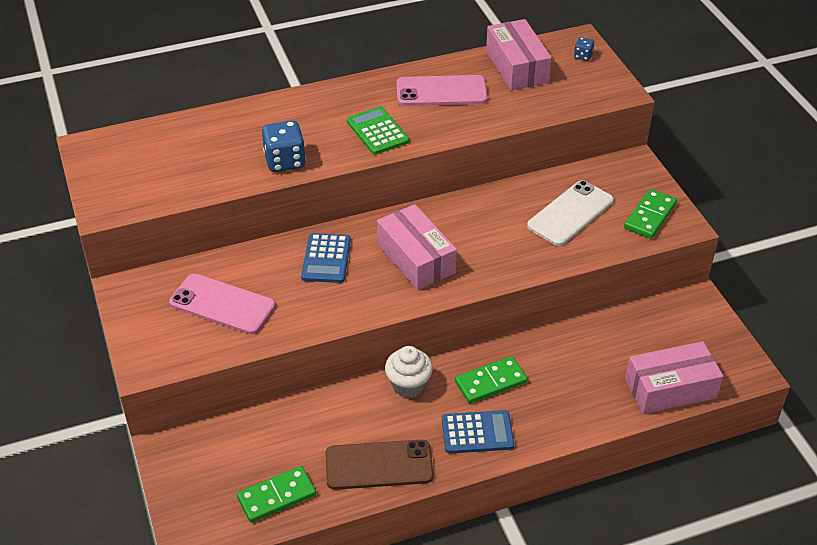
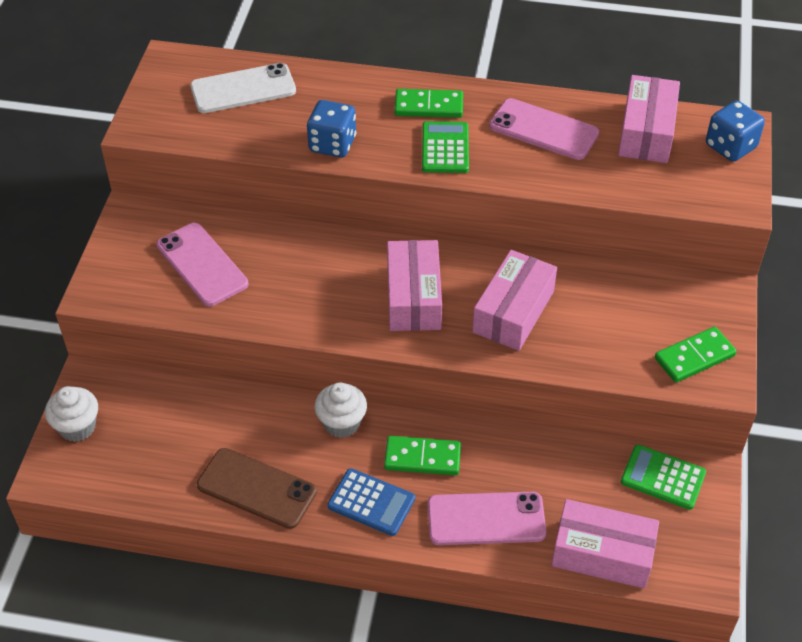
camera: 30 degrees right, 5 degrees up
green domino [237,466,316,523] -> green domino moved to [395,89,463,118]
blue calculator [301,233,351,283] -> none
white phone [527,180,614,246] -> white phone moved to [190,63,296,113]
blue dice [574,37,594,61] -> blue dice [706,101,765,162], size x2.01
none -> white cupcake [45,386,98,442]
none -> pink phone [428,492,546,545]
none -> pink box [472,250,557,351]
none -> green calculator [621,444,706,510]

